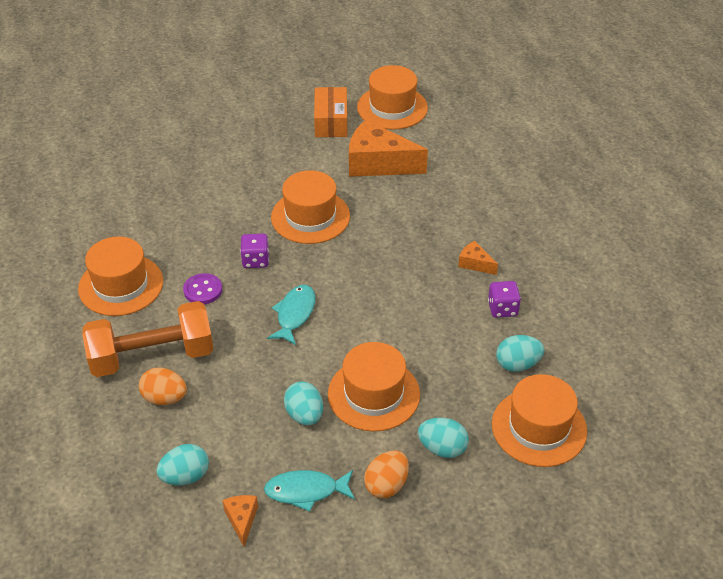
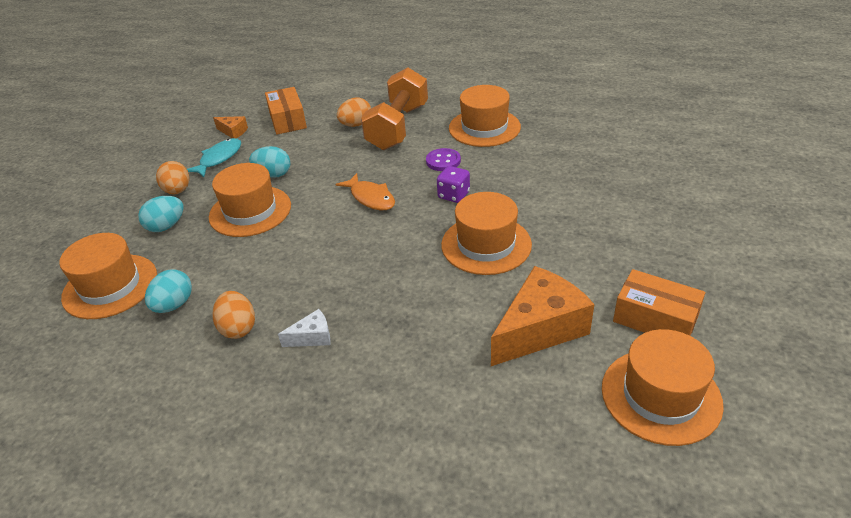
camera: 125 degrees right, 5 degrees down
turquoise egg [156,444,209,486] -> orange box [265,87,307,135]
turquoise fish [267,285,315,345] -> orange fish [336,173,395,210]
orange cheese [458,241,498,275] -> white cheese [278,309,331,347]
purple dice [488,281,521,318] -> orange egg [213,291,255,339]

